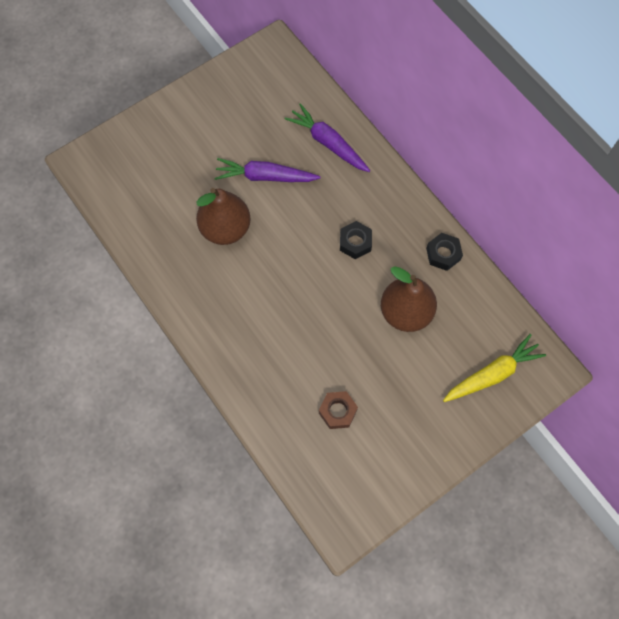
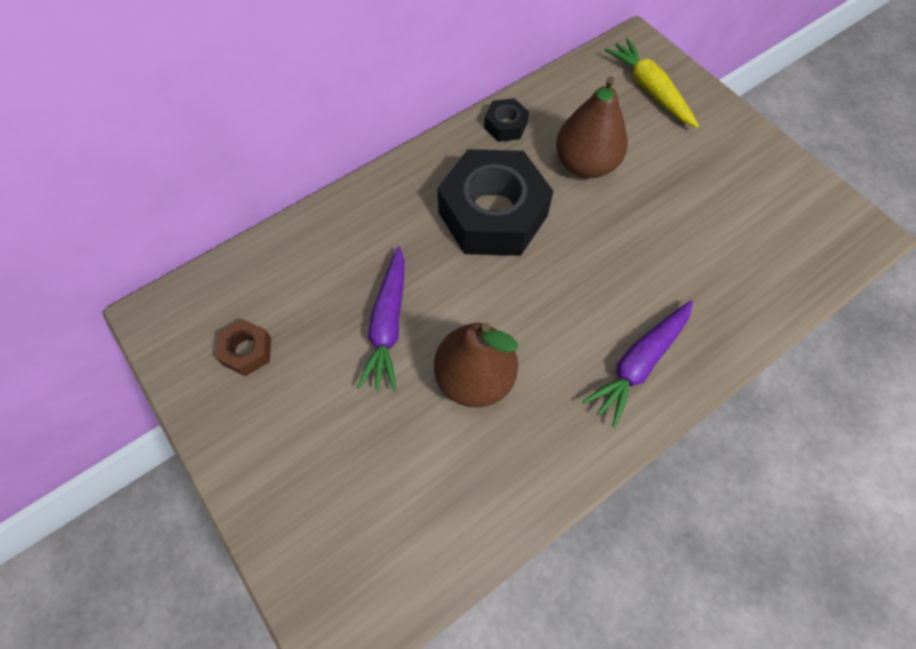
camera: 90 degrees left, 5 degrees down
purple carrot [285,103,370,172] -> purple carrot moved to [582,300,693,428]
brown nut [319,391,358,429] -> brown nut moved to [216,319,271,376]
black nut [340,221,372,259] -> black nut [437,149,553,256], size x2.29

